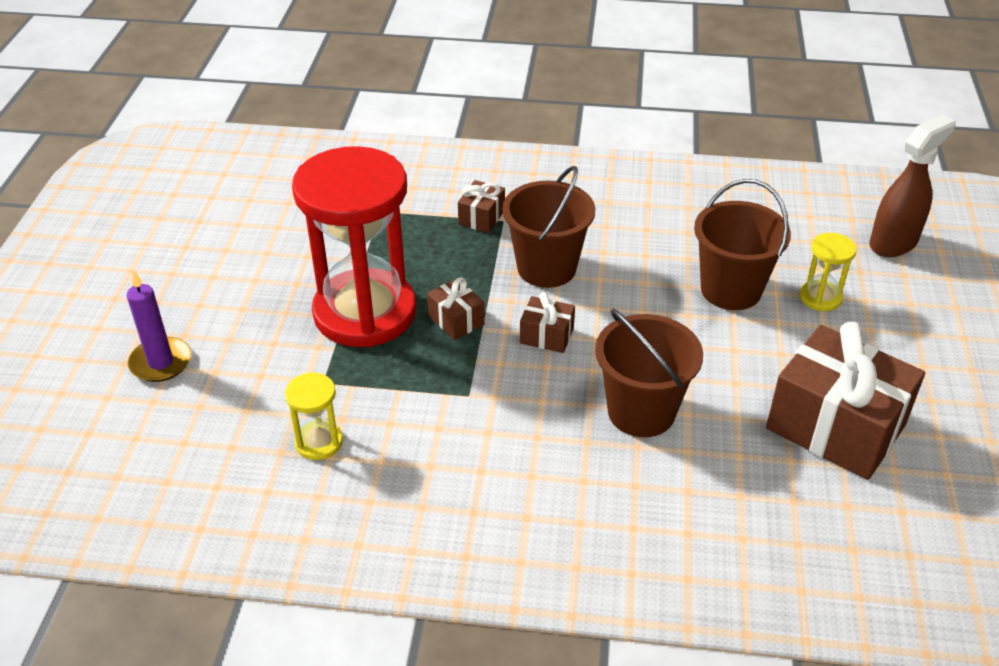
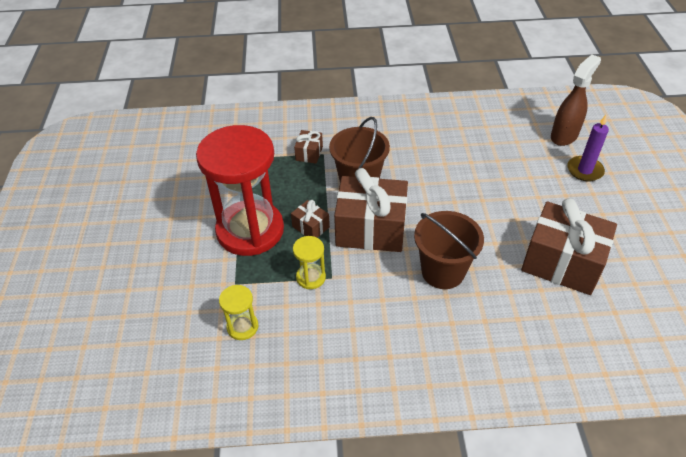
camera: 10 degrees left, 5 degrees up
purple candle [127,270,191,382] -> purple candle moved to [567,115,609,181]
brown gift [520,292,575,353] -> brown gift [334,168,408,252], size x2.22
brown bucket [694,179,791,310] -> none
yellow hourglass [800,233,857,311] -> yellow hourglass moved to [293,236,326,289]

